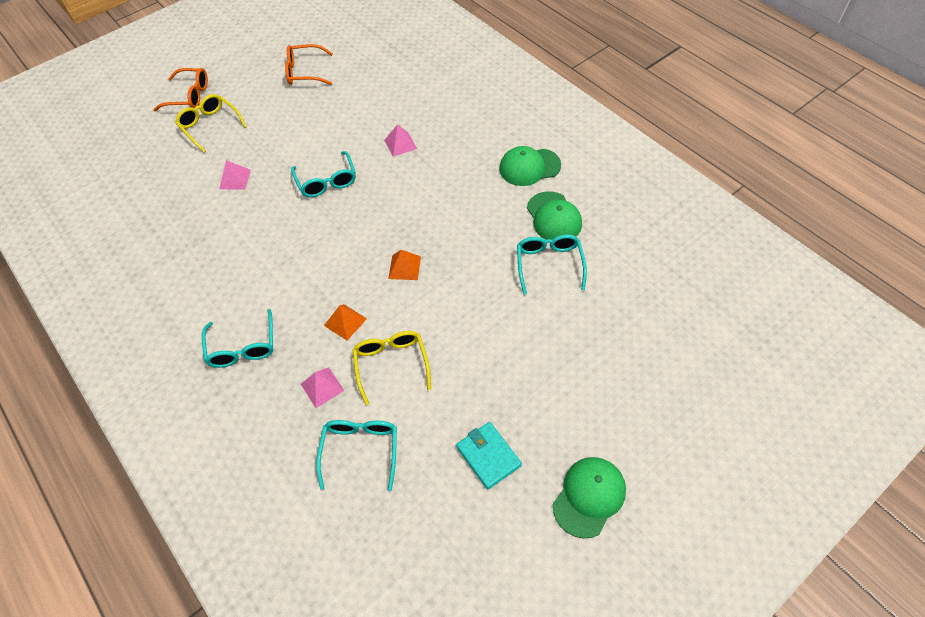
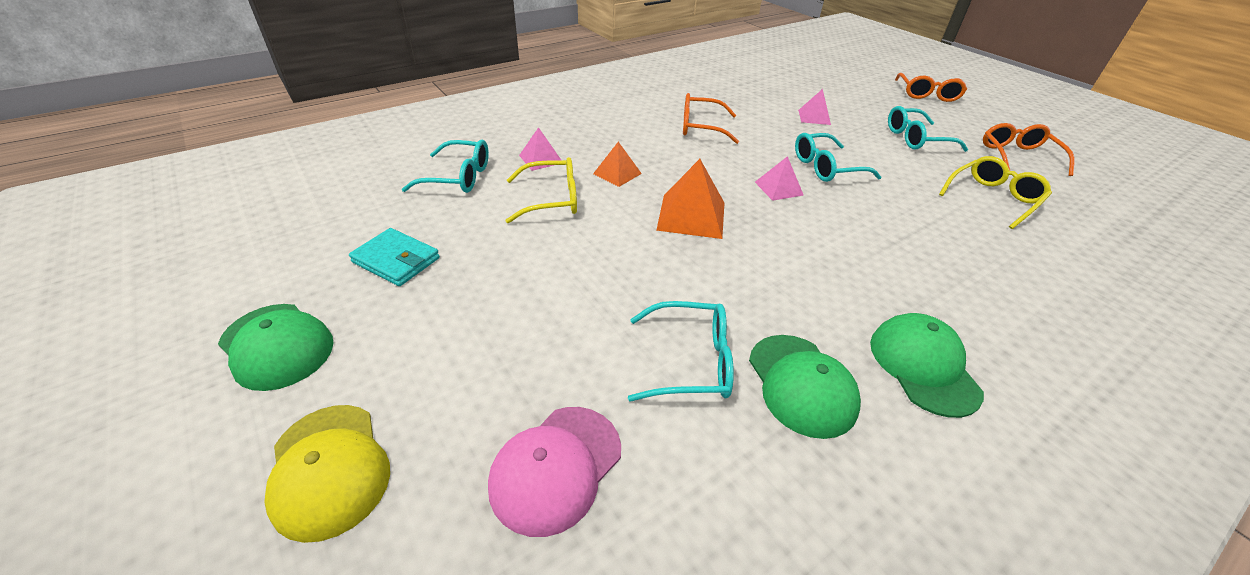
camera: 90 degrees right, 15 degrees down
yellow glasses [175,94,247,152] -> yellow glasses moved to [939,156,1052,229]
turquoise glasses [202,309,274,368] -> turquoise glasses moved to [888,106,968,152]
pink pyramid [384,124,417,157] -> pink pyramid moved to [755,156,804,201]
orange pyramid [388,250,421,280] -> orange pyramid [656,159,724,239], size x1.65
turquoise wallet [456,422,522,490] -> turquoise wallet turned 60 degrees clockwise [349,228,440,286]
green cap [527,191,582,240] -> green cap turned 90 degrees counterclockwise [749,335,861,439]
none -> yellow cap [264,405,390,543]
none -> pink cap [488,407,621,537]
none -> orange glasses [683,93,739,144]

